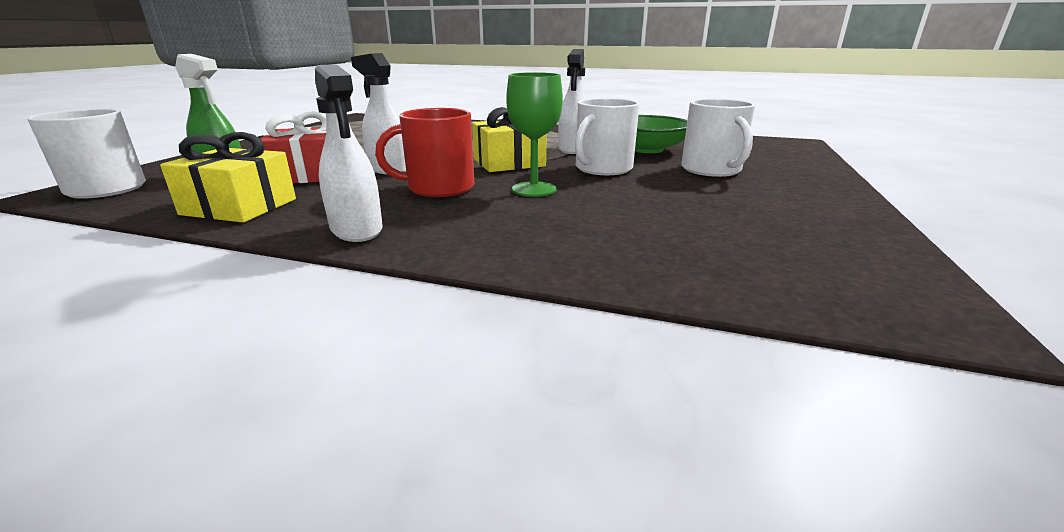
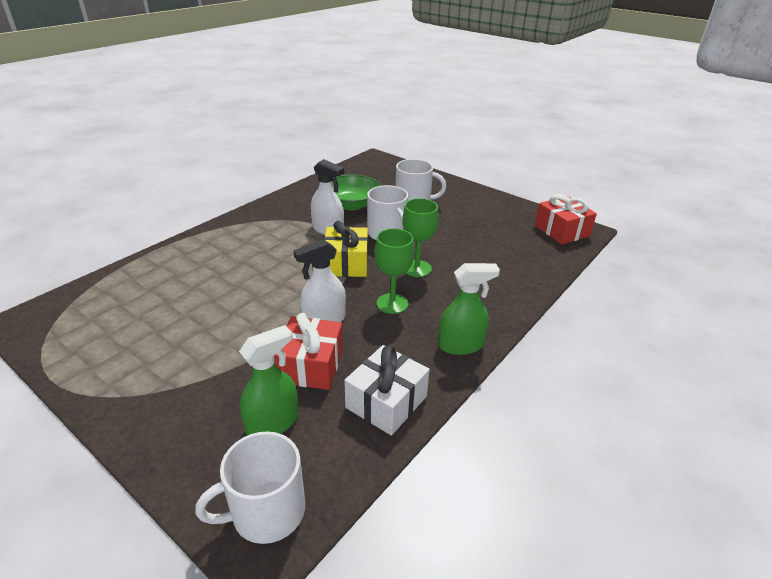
camera: 70 degrees left, 10 degrees up
yellow gift [160,132,296,223] -> white gift [344,345,430,435]
white spray bottle [315,64,383,242] -> green spray bottle [438,263,500,355]
red mug [375,108,474,197] -> green goblet [375,229,415,314]
none -> red gift [535,194,597,244]

